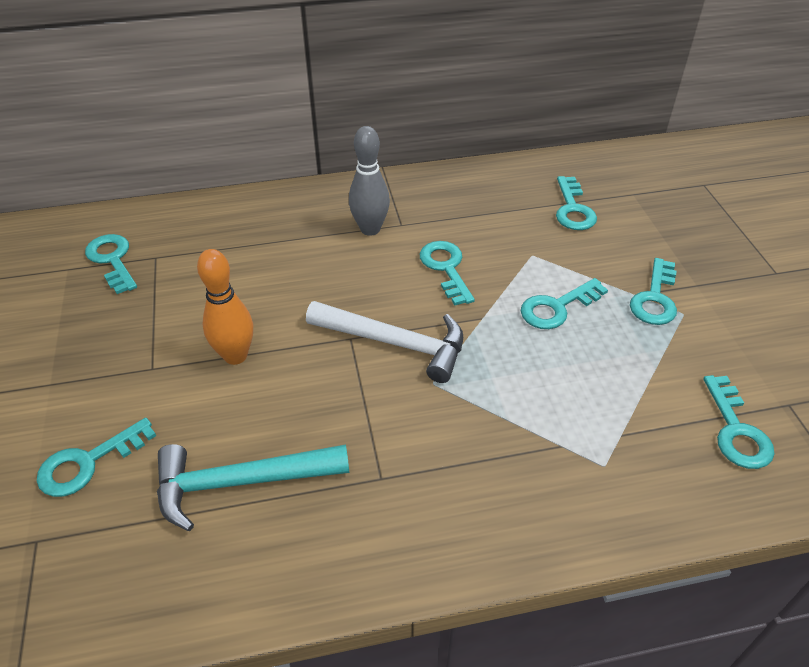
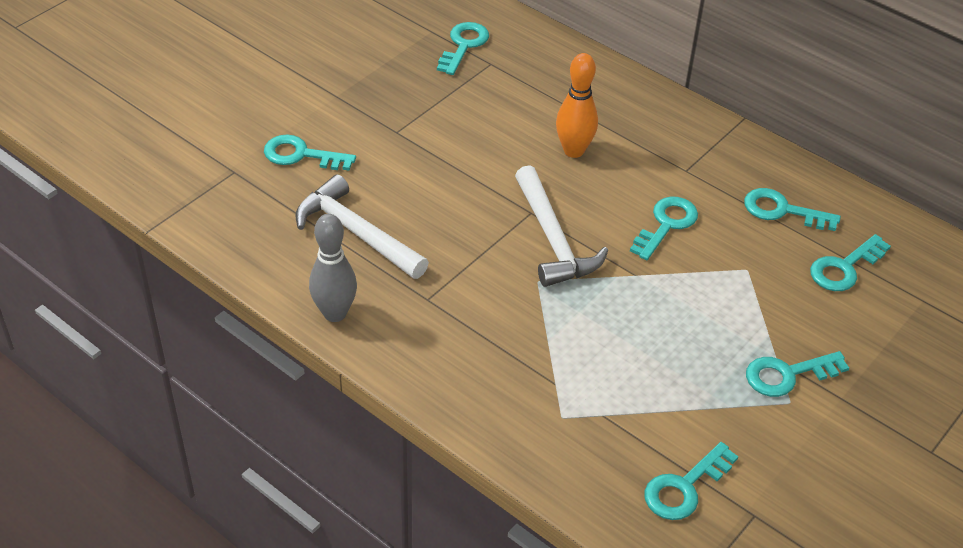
camera: 50 degrees right, 0 degrees up
turquoise hammer [157,444,349,531] -> white hammer [295,174,429,279]
orange bowling pin [197,249,253,365] -> orange bowling pin moved to [556,53,598,158]
grey bowling pin [349,126,390,236] -> grey bowling pin moved to [309,214,357,322]
turquoise key [521,278,608,329] -> turquoise key moved to [744,188,841,231]

